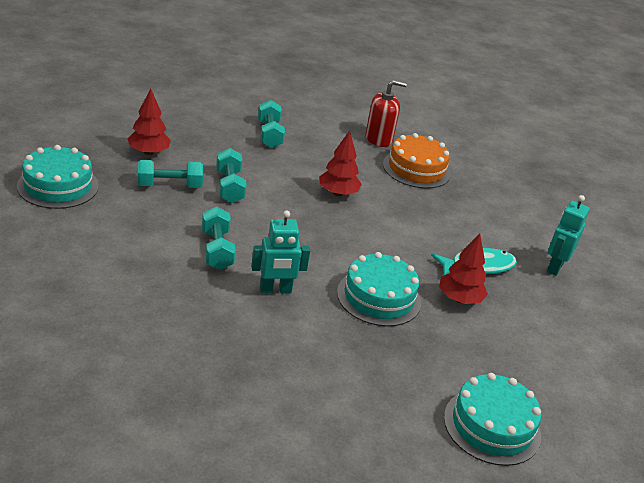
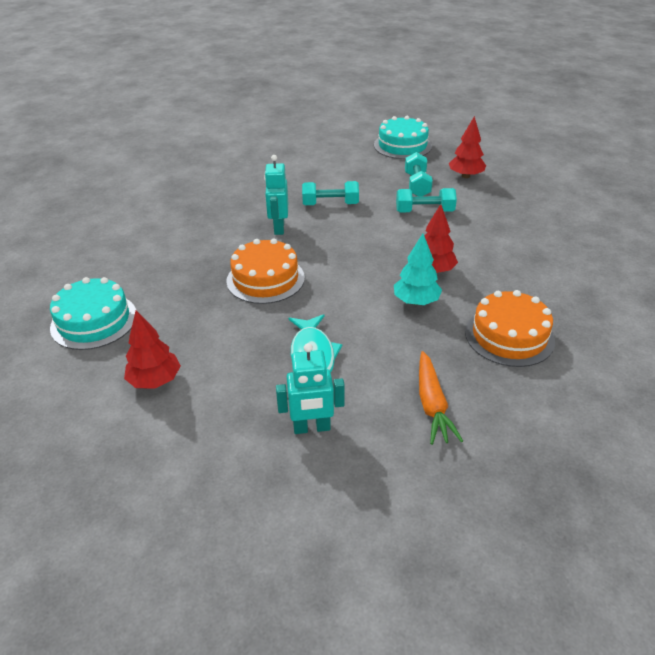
camera: 105 degrees right, 5 degrees up
turquoise dumbbell [258,100,285,148] -> none
turquoise cake [337,252,421,326] -> orange cake [227,238,305,304]
red soap dispenser [365,80,407,147] -> none
red tree [439,234,488,304] -> red tree moved to [124,310,181,389]
turquoise robot [547,195,590,276] -> turquoise robot turned 135 degrees clockwise [276,343,345,434]
none -> turquoise tree [394,233,442,305]
none -> orange carrot [419,351,463,445]

